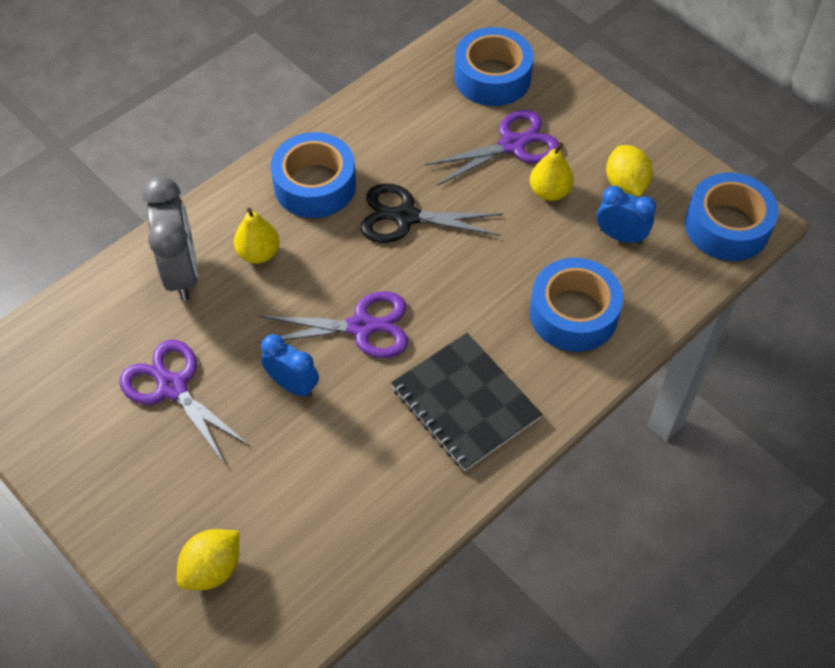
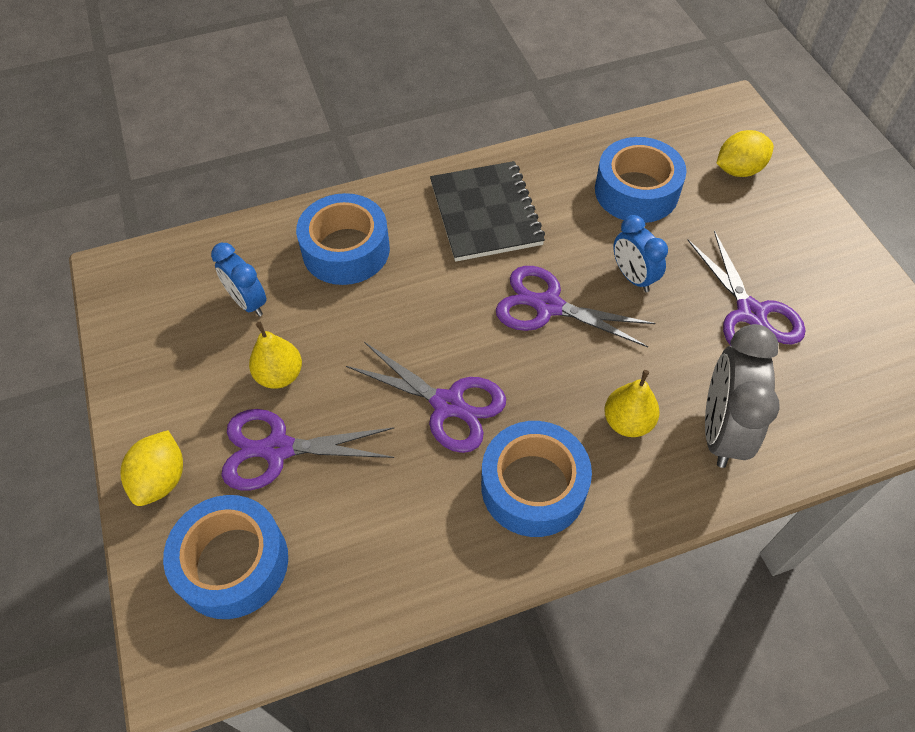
camera: 155 degrees left, 0 degrees up
black scissors [360,183,503,243] -> purple scissors [346,342,506,453]
yellow lemon [606,145,652,196] -> yellow lemon moved to [120,430,183,506]
blue tape [685,173,779,261] -> blue tape moved to [595,137,687,223]

